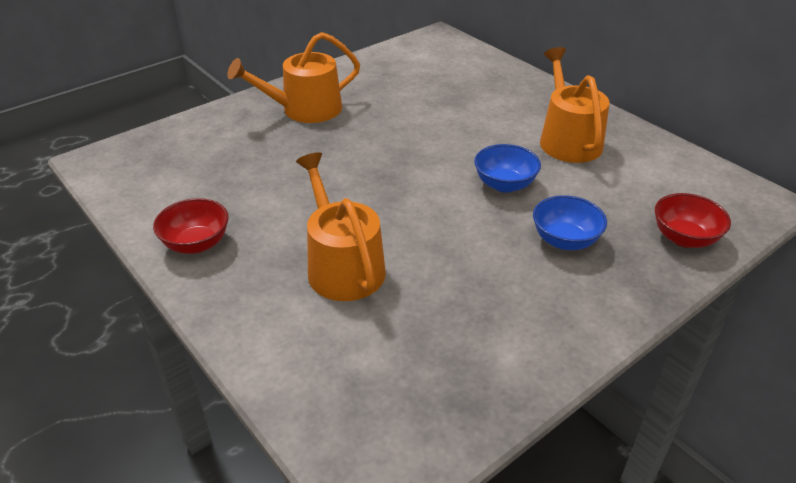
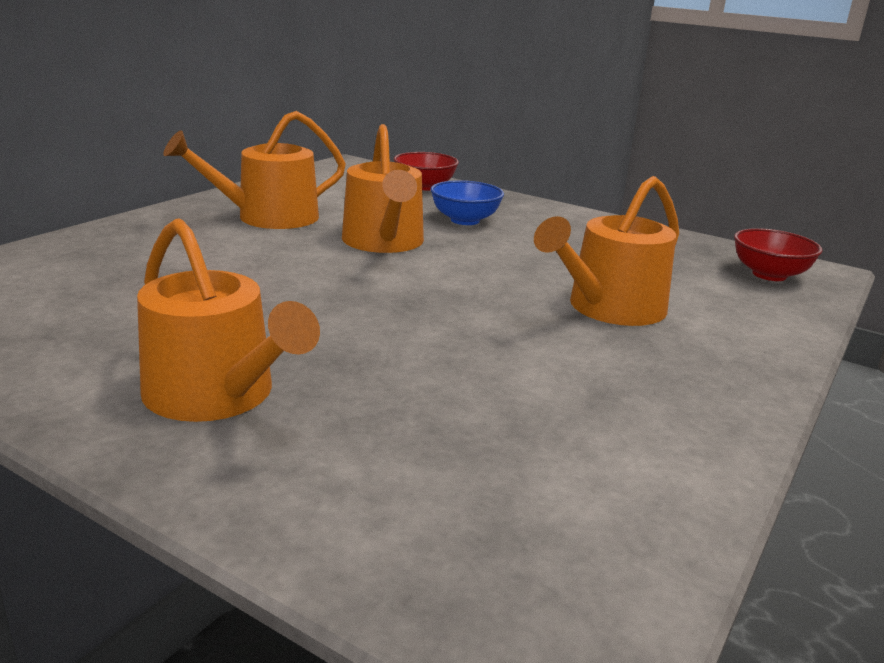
camera: 110 degrees left, 15 degrees down
red bowl [153,198,229,254] -> red bowl moved to [734,228,822,281]
blue bowl [474,144,541,193] -> orange watering can [342,124,424,253]

